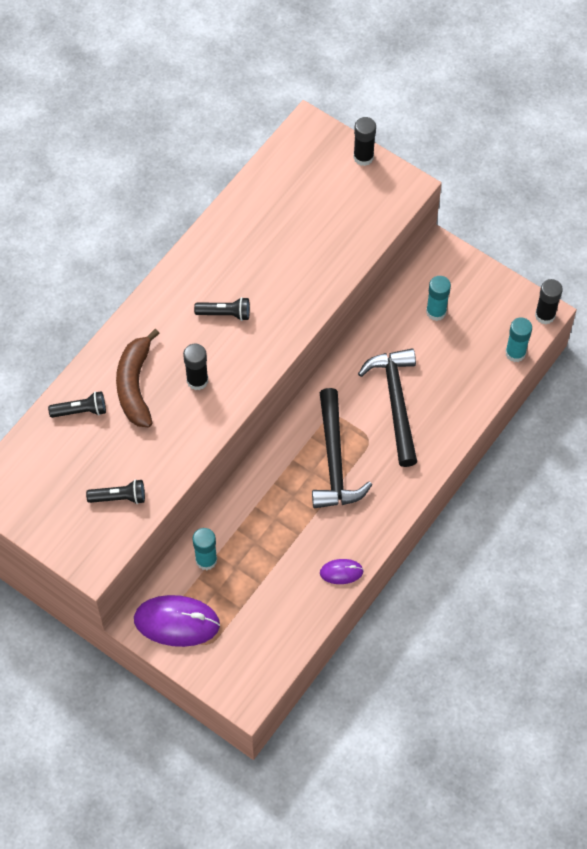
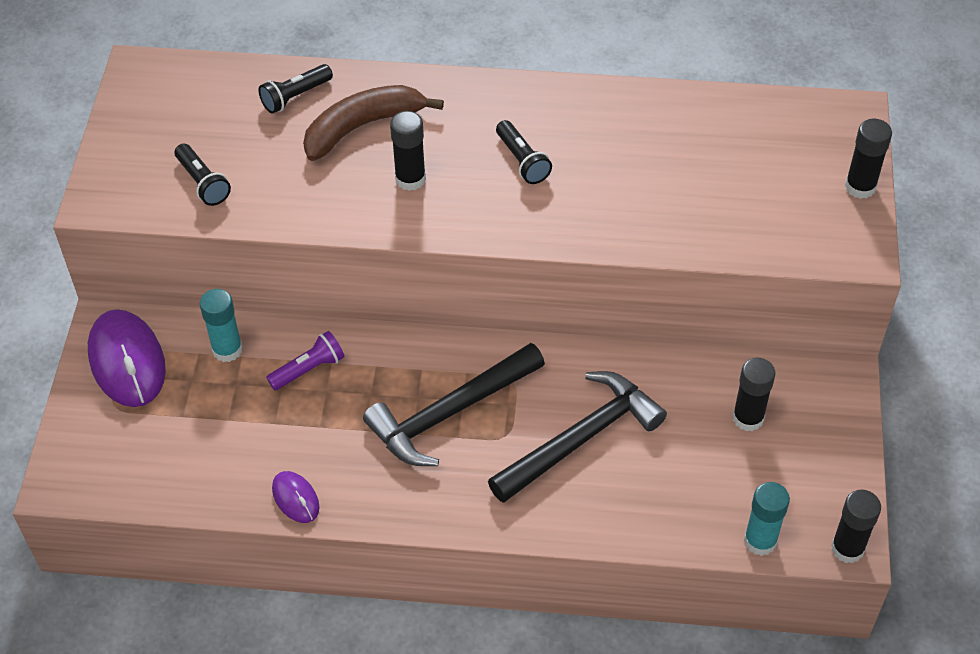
camera: 60 degrees right, 10 degrees down
black flashlight [48,391,106,418] -> black flashlight turned 90 degrees clockwise [258,64,333,114]
turquoise glue stick [426,276,451,321] -> black glue stick [733,358,775,431]
none -> purple flashlight [266,331,345,391]

